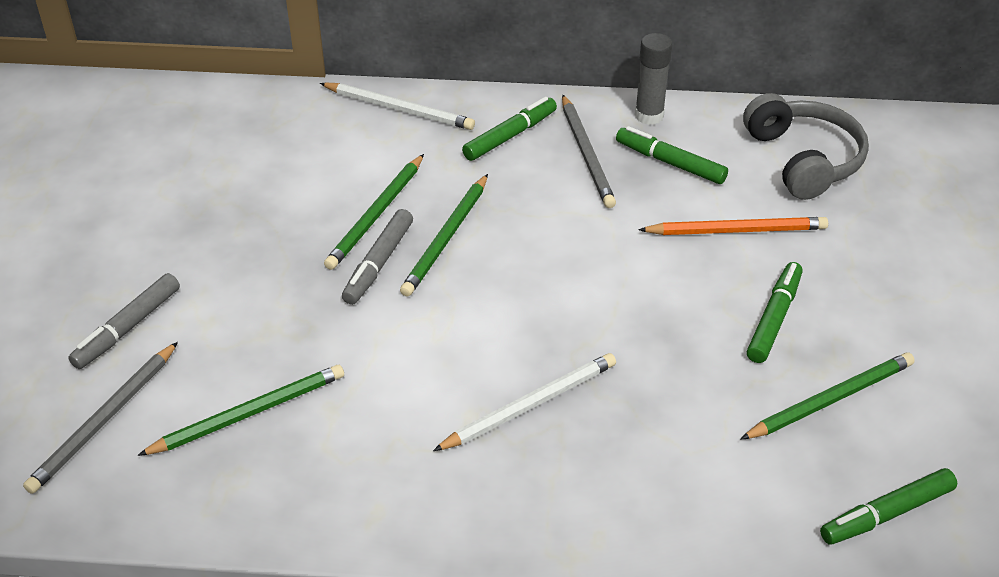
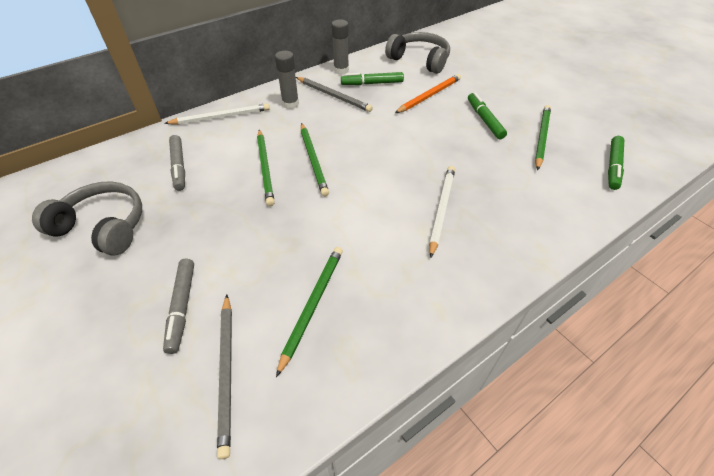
camera: 40 degrees left, 5 degrees up
grey marker [342,209,413,305] -> grey marker moved to [169,135,185,191]
green marker [462,97,557,161] -> grey glue stick [275,51,299,109]
none -> grey headphones [32,181,142,255]

